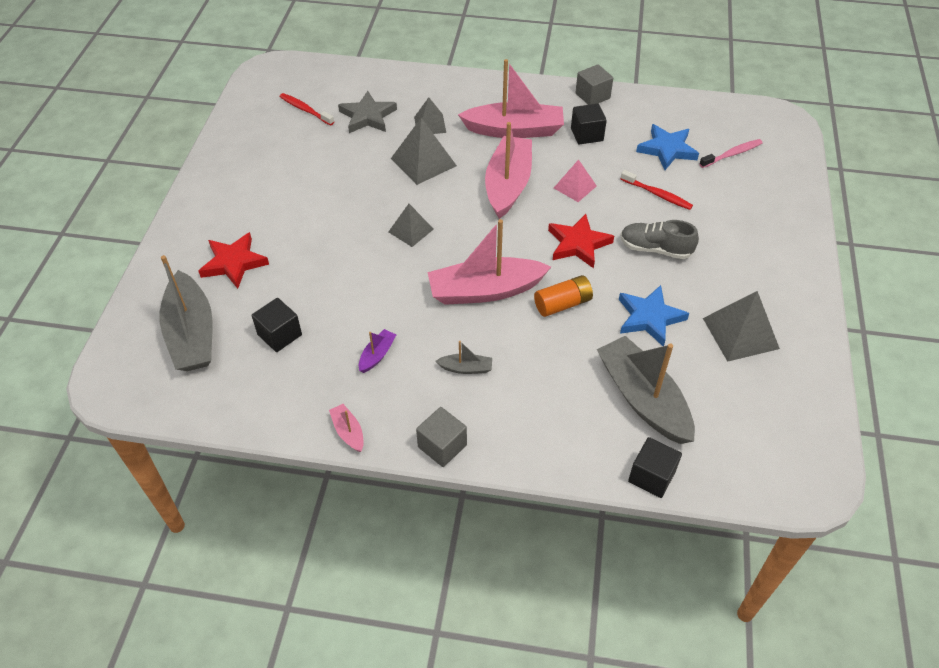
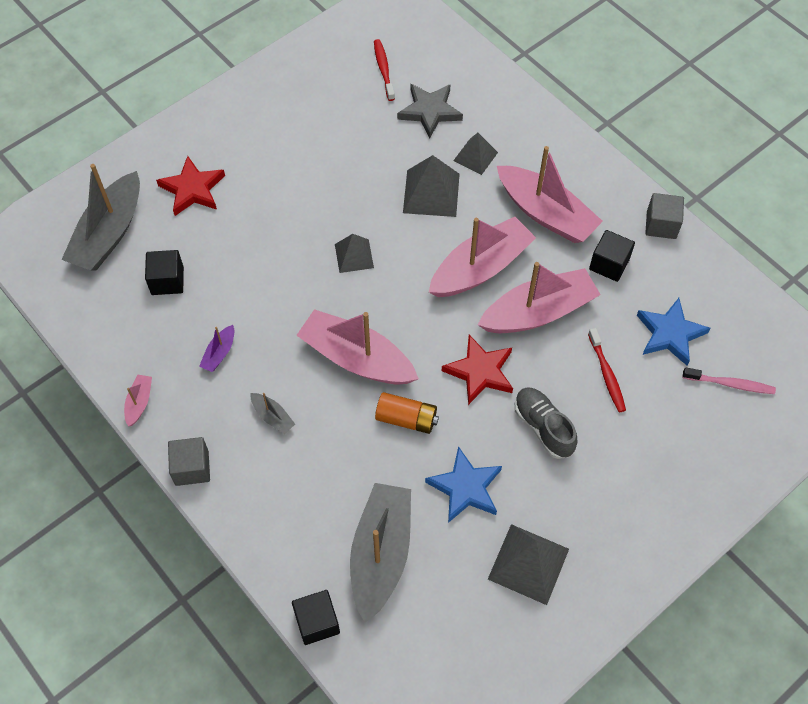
camera: 40 degrees right, 10 degrees up
purple boat [359,329,396,373] -> purple boat turned 135 degrees clockwise [199,325,234,372]
pink pyramid [554,159,597,202] -> pink boat [478,262,601,333]

